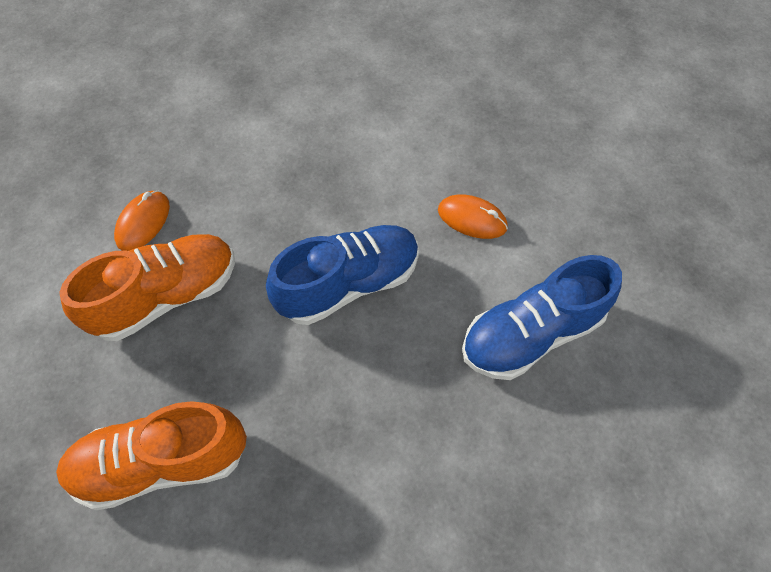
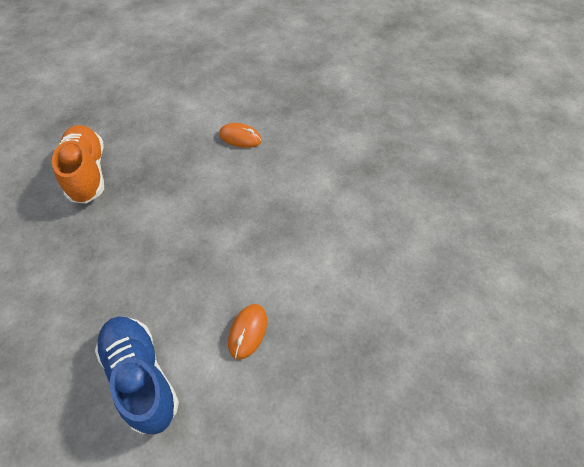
camera: 85 degrees right, 5 degrees down
orange shoe [59,234,235,341] -> none
blue shoe [266,225,419,325] -> none

